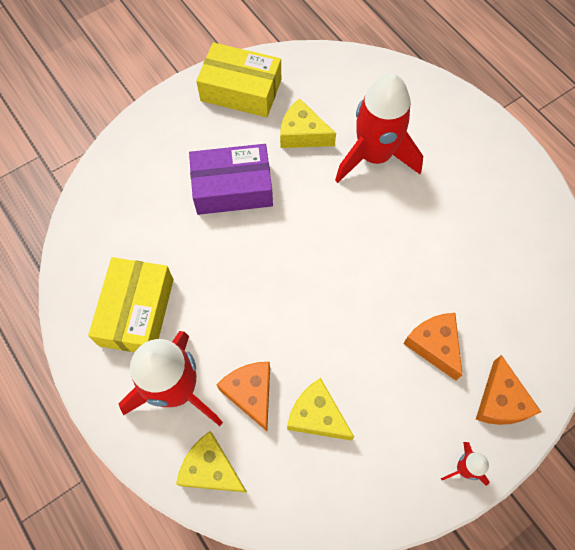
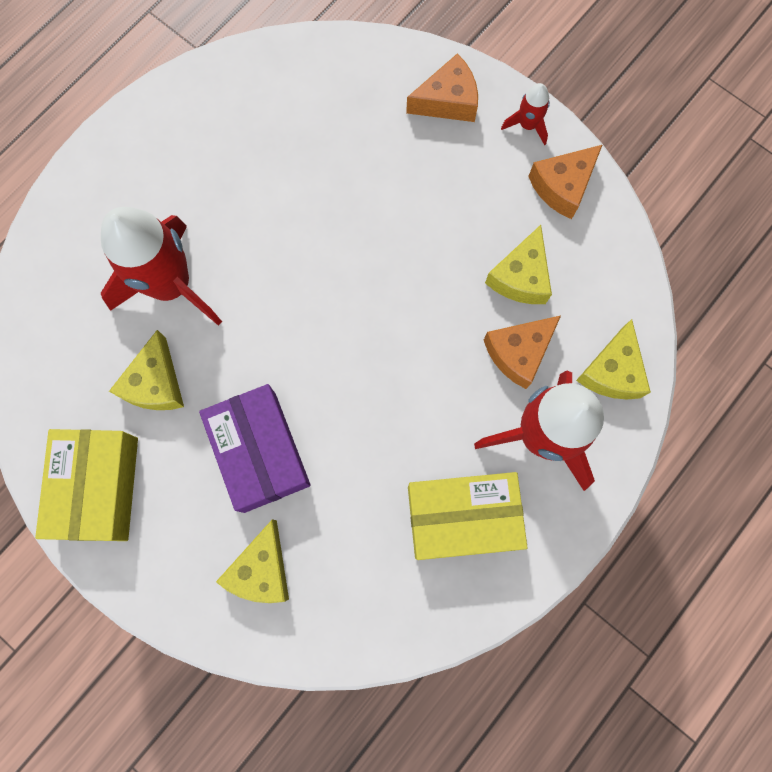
camera: 105 degrees left, 10 degrees up
orange cheese [403,313,463,380] -> orange cheese moved to [528,145,602,219]
none -> yellow cheese [216,519,289,603]

